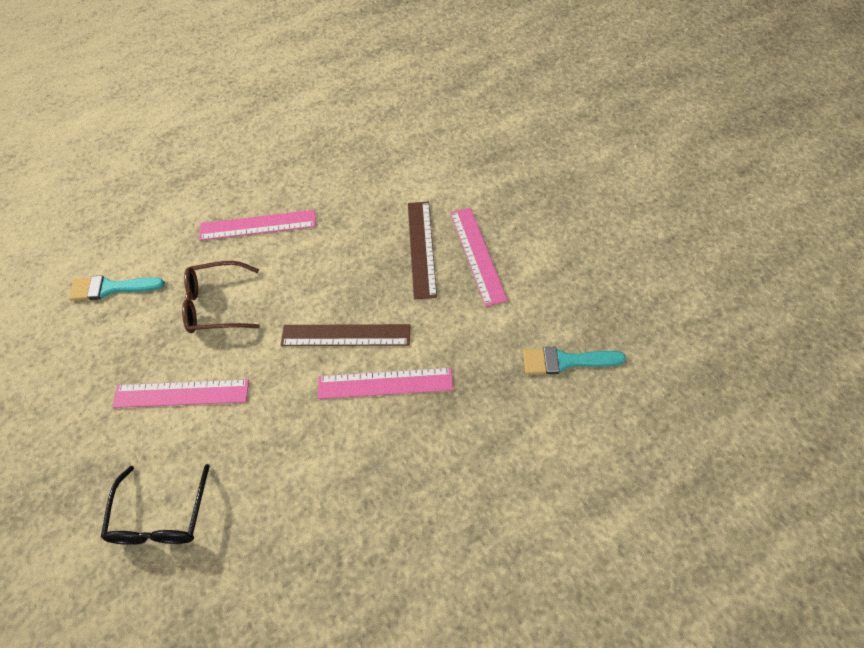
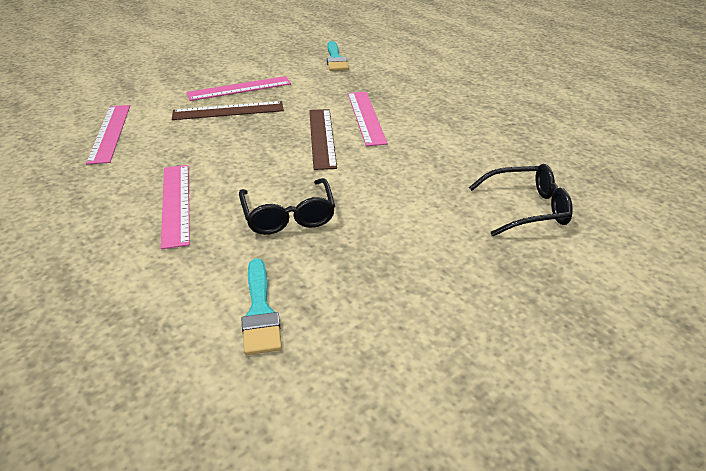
camera: 100 degrees left, 20 degrees down
pink ruler [112,379,249,408] -> pink ruler moved to [86,105,130,165]
brown glasses [182,261,260,333] -> black glasses [239,178,335,235]

